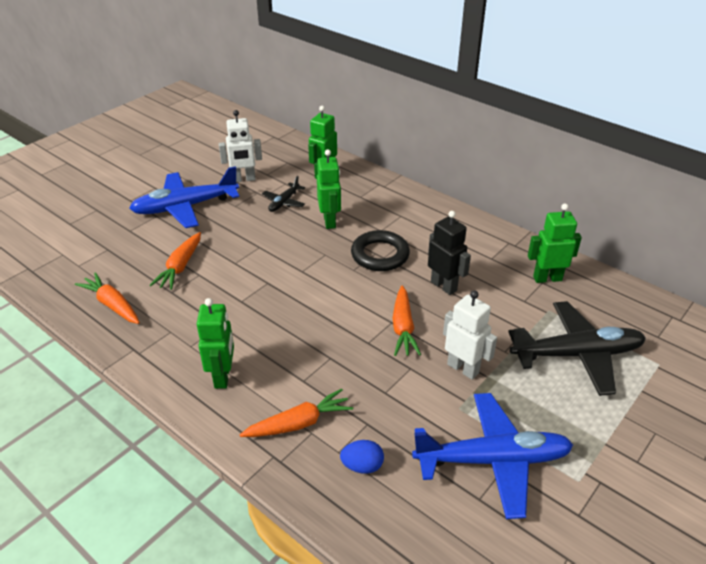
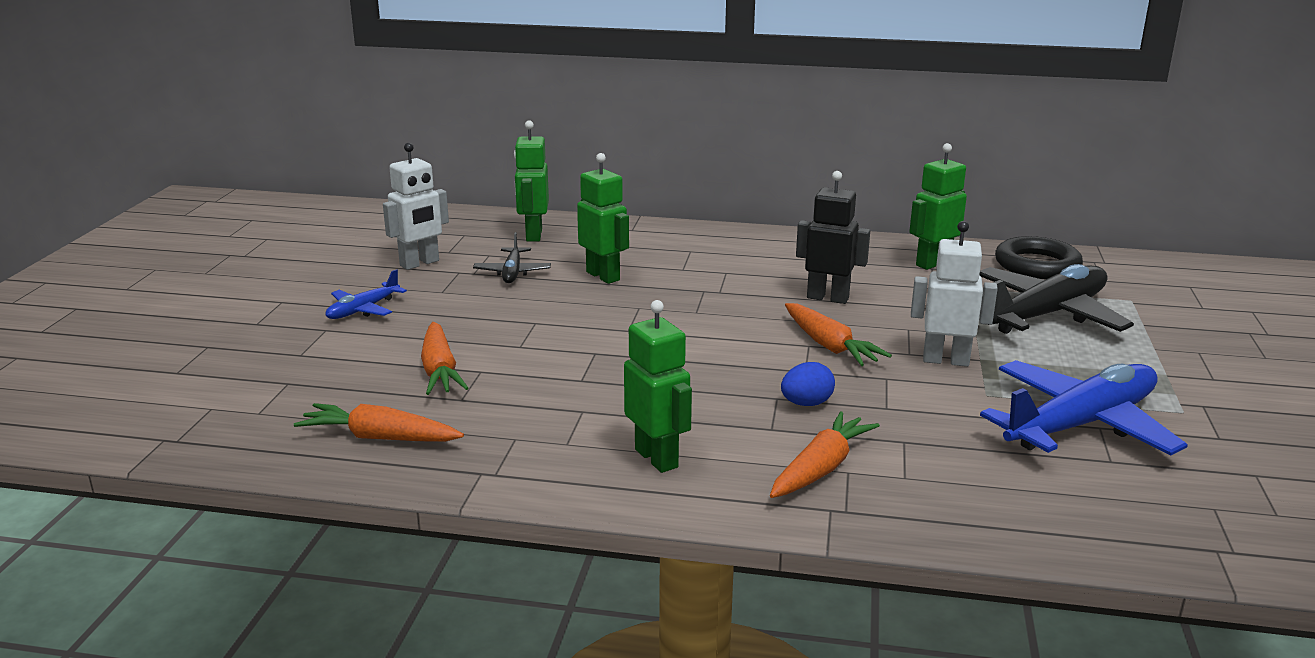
camera: 30 degrees left, 15 degrees down
blue plane [129,166,239,228] -> blue plane [326,269,407,319], size x0.49
blue egg [340,440,384,474] -> blue egg moved to [781,362,835,406]
black ring [351,230,410,271] -> black ring moved to [995,236,1083,279]

